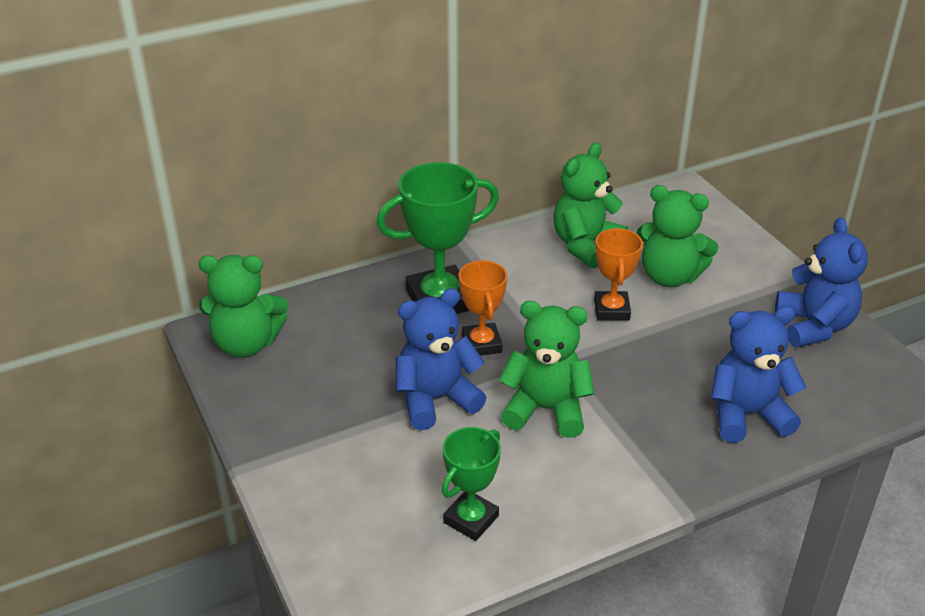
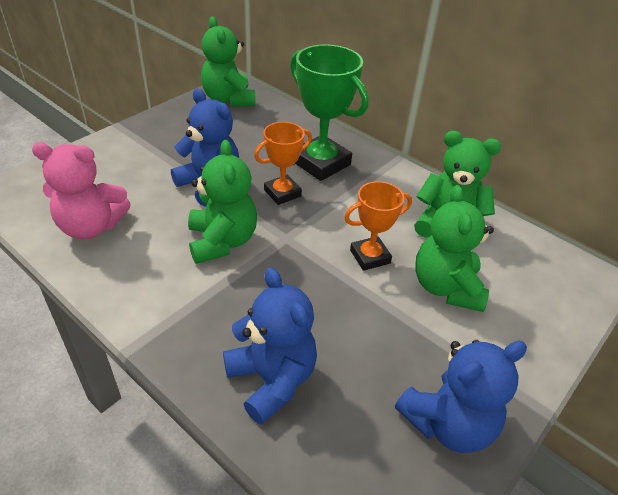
camera: 65 degrees right, 5 degrees up
green trophy [442,427,501,541] -> pink teddy bear [32,142,131,239]

